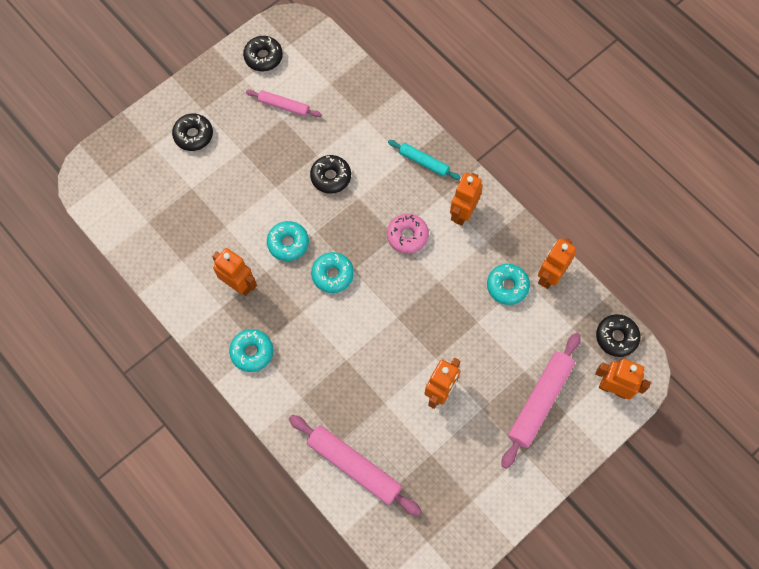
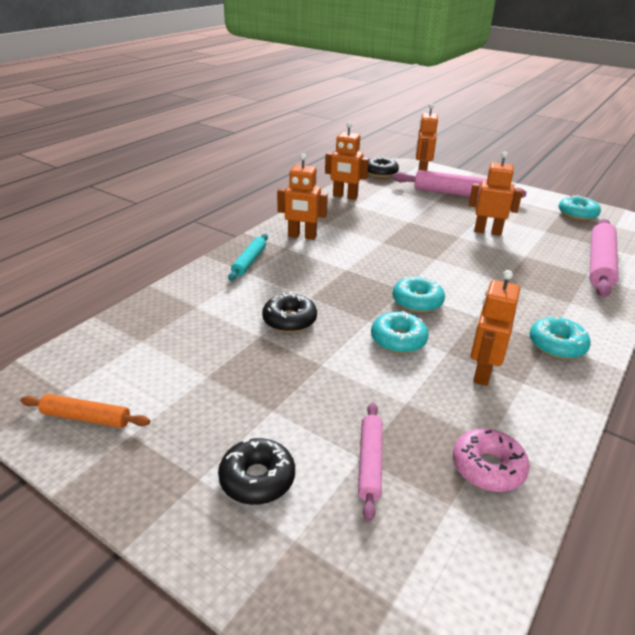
camera: 105 degrees left, 35 degrees down
black donut [243,36,283,71] -> orange rolling pin [20,394,150,428]
pink rolling pin [246,90,322,117] -> pink rolling pin moved to [358,402,383,522]
pink donut [387,214,429,253] -> pink donut moved to [453,429,530,492]
turquoise donut [487,264,530,305] -> turquoise donut moved to [559,195,601,221]

